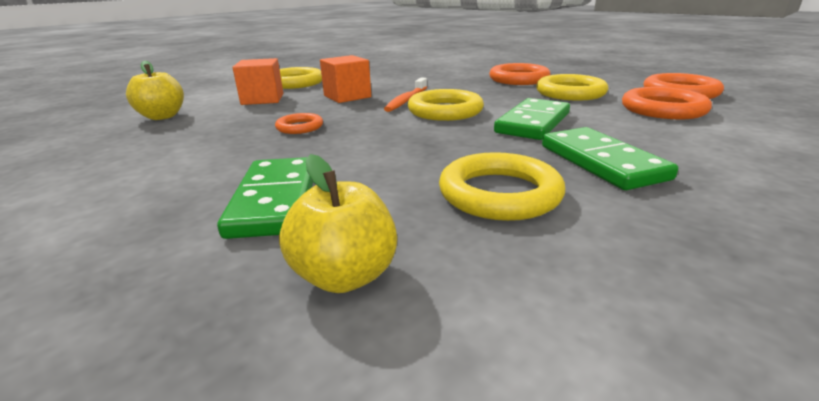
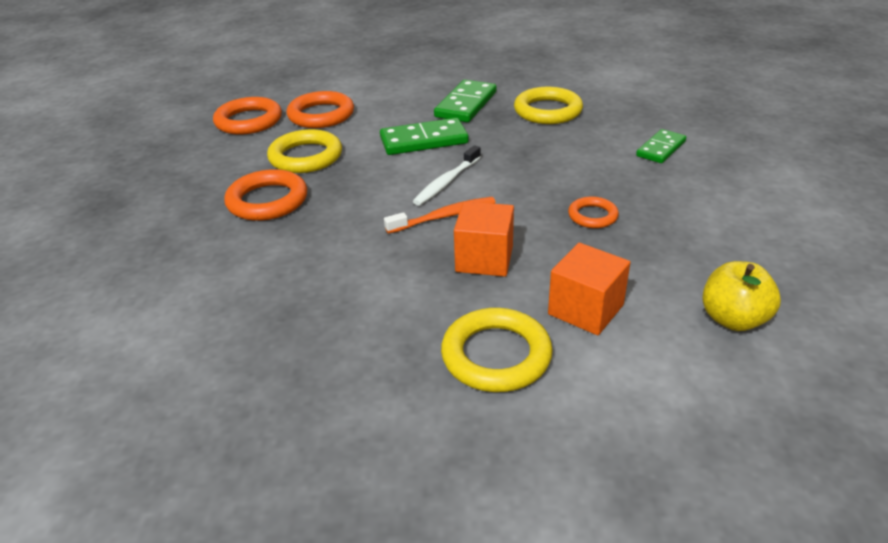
camera: 135 degrees left, 10 degrees up
green domino [217,157,313,239] -> green domino [636,129,686,163], size x0.65
yellow apple [279,154,397,293] -> none
yellow ring [407,89,484,121] -> white toothbrush [413,145,481,206]

